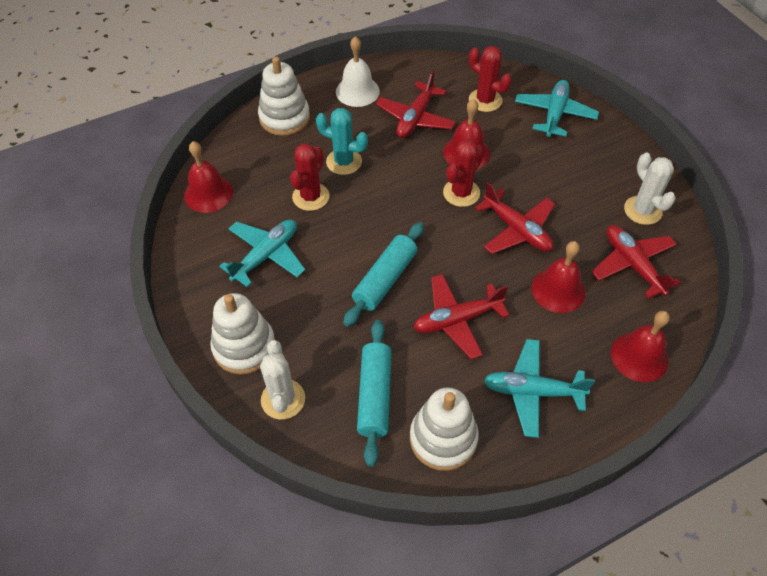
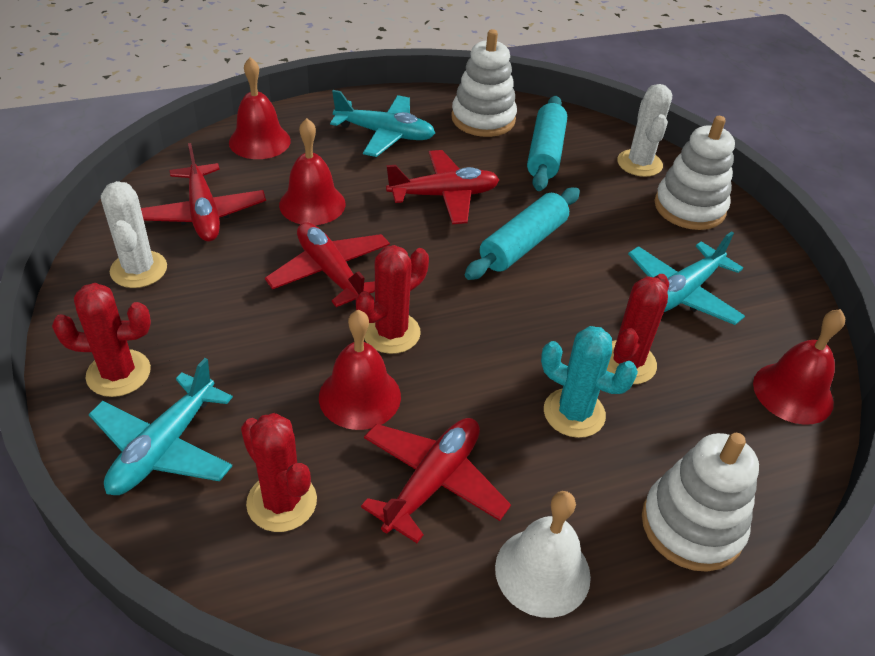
camera: 175 degrees left, 10 degrees down
none -> red cactus [52,283,151,397]

